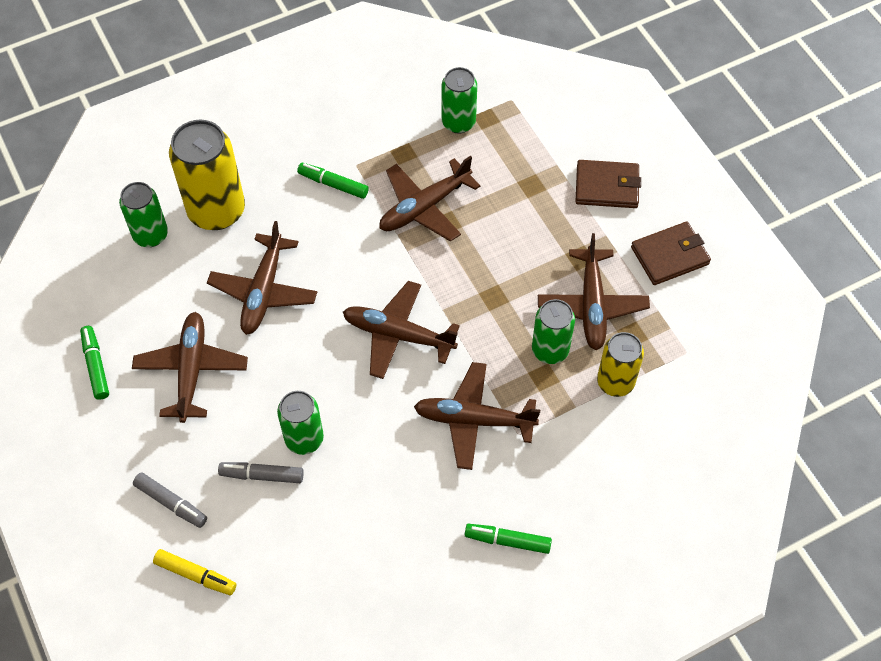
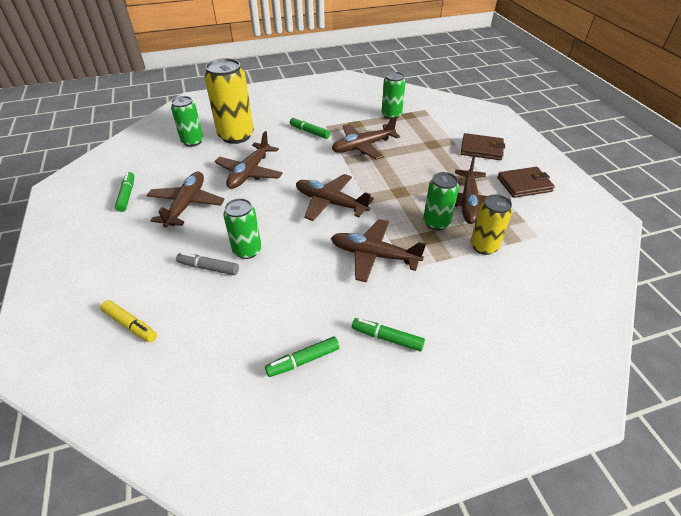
camera: 10 degrees right, 15 degrees down
grey marker [133,472,207,528] -> none
none -> green marker [265,337,340,377]

